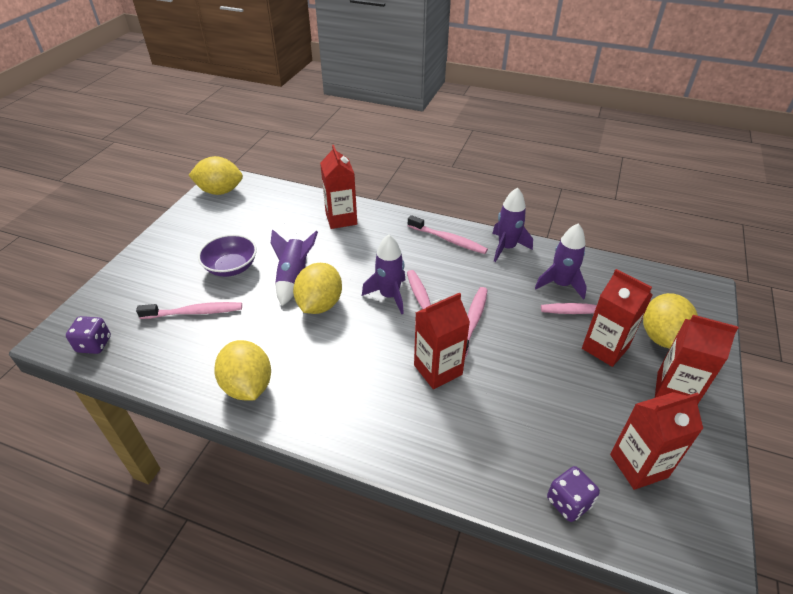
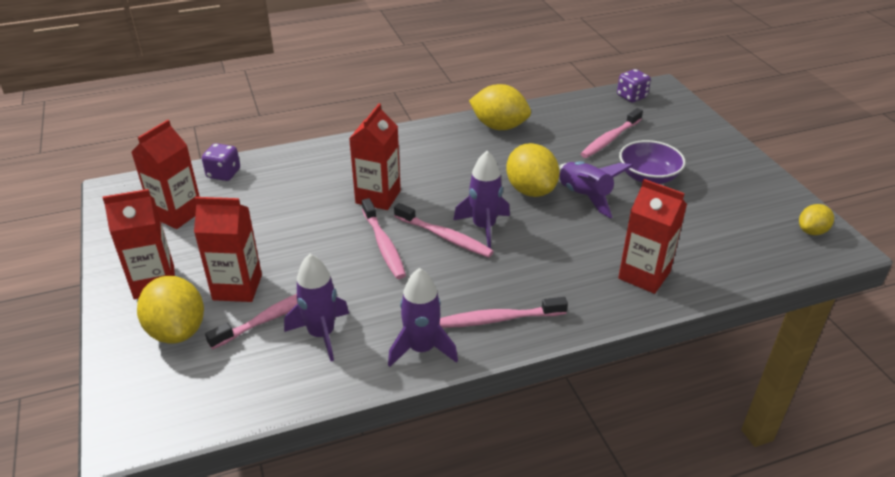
camera: 140 degrees right, 5 degrees down
yellow lemon [189,156,243,195] -> yellow lemon [799,204,834,235], size x0.57

